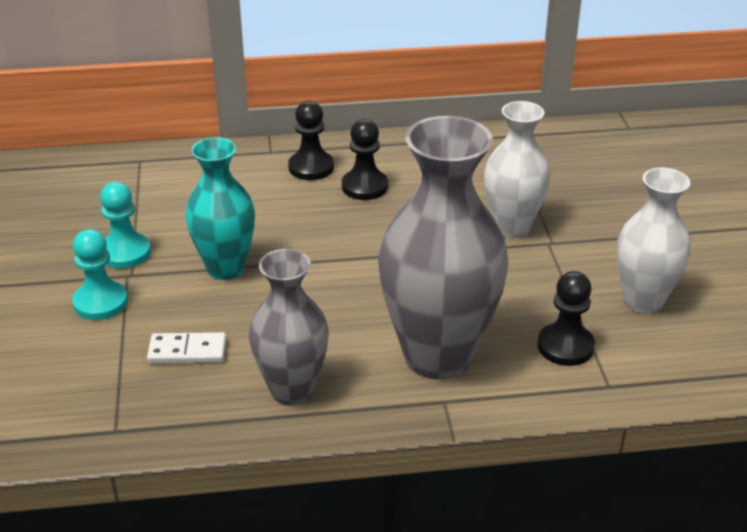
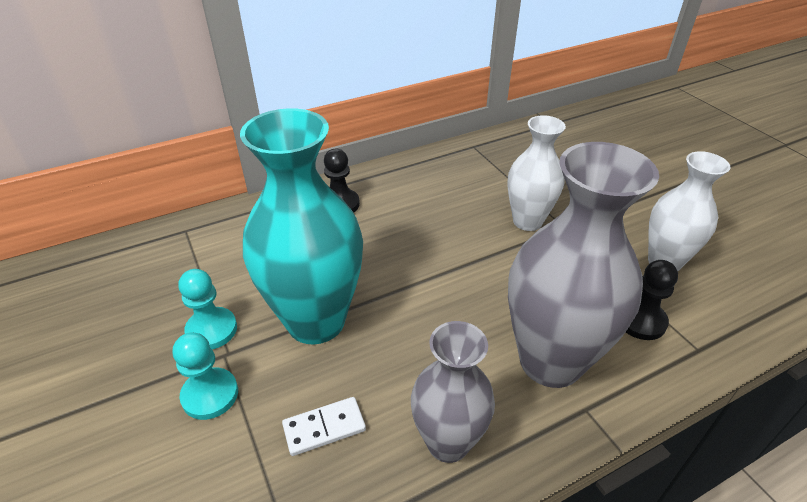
camera: 20 degrees left, 5 degrees up
turquoise vase [185,137,255,280] -> turquoise vase [240,108,363,344], size x1.65
black pawn [342,119,388,200] -> none

